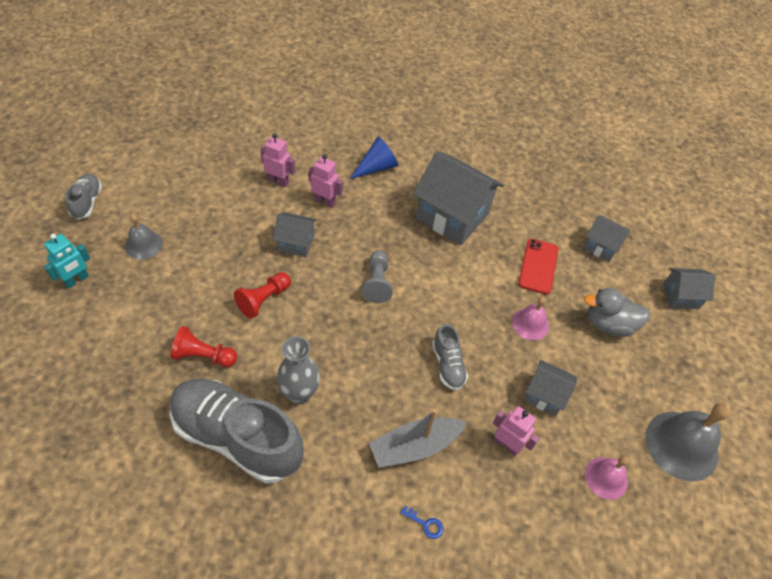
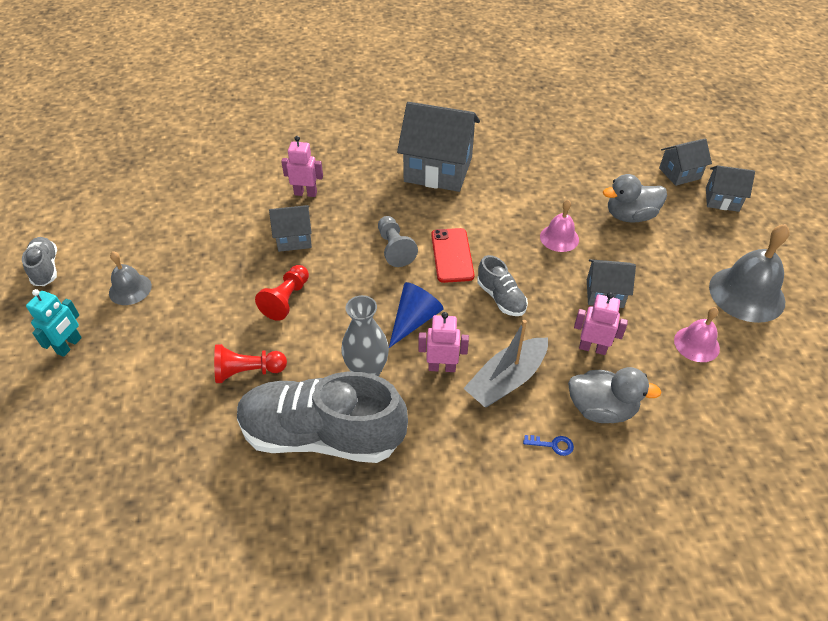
camera: 15 degrees left, 5 degrees down
pink robot [260,134,295,187] -> pink robot moved to [418,312,469,372]
blue cone [350,137,398,179] -> blue cone moved to [389,282,444,348]
red phone [518,239,558,294] -> red phone moved to [431,228,475,283]
grey house [583,215,631,262] -> grey house moved to [706,165,755,212]
none -> grey duck [568,367,662,423]

